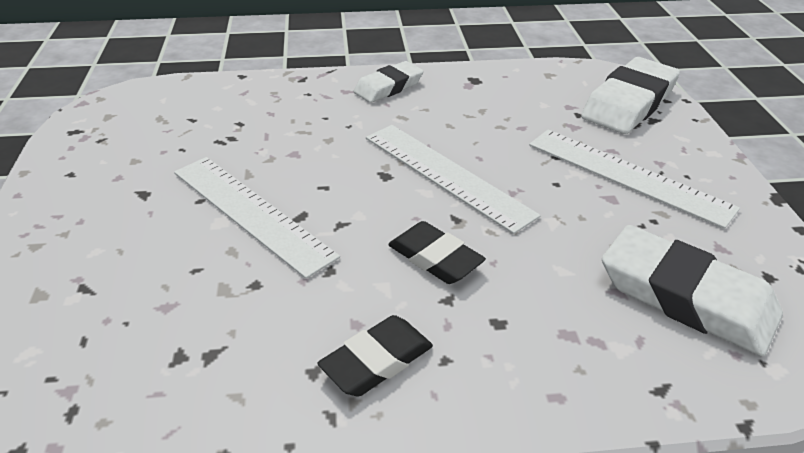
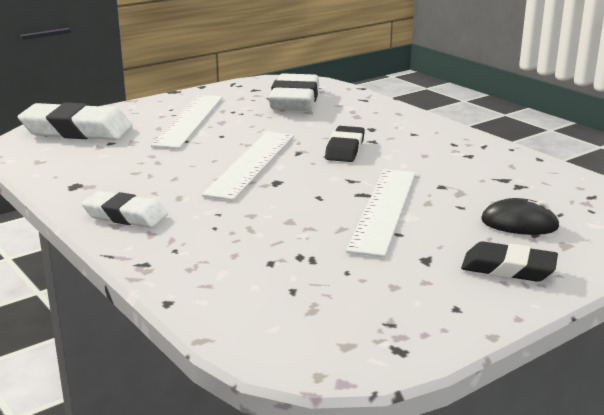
camera: 120 degrees left, 15 degrees down
black eraser [317,315,433,396] -> black eraser moved to [461,241,558,282]
none -> black mouse [481,198,560,235]

